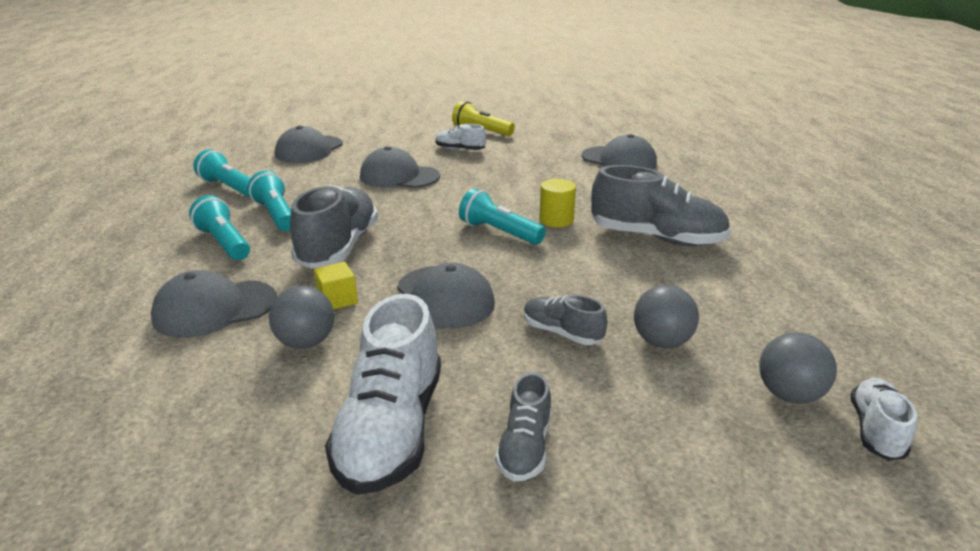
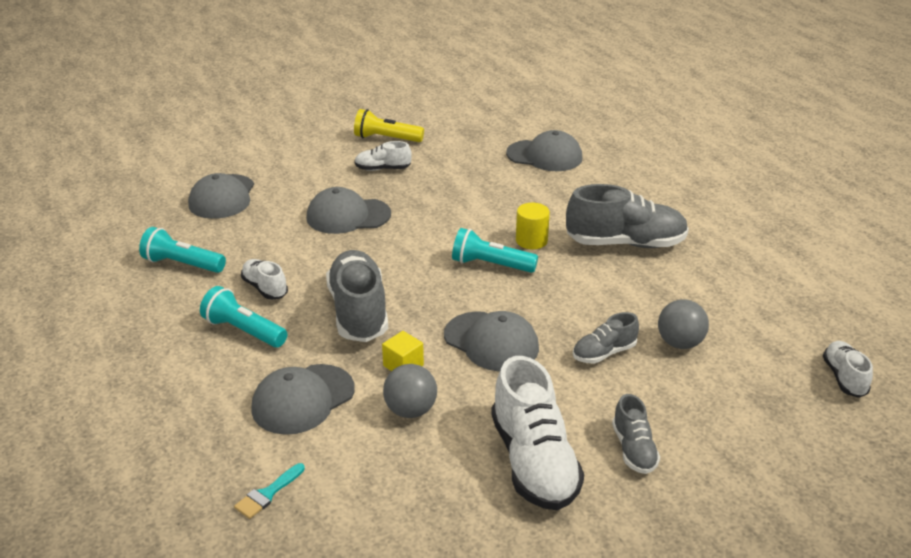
camera: 20 degrees left, 5 degrees up
turquoise flashlight [248,171,291,231] -> white shoe [241,259,288,300]
grey shoe [524,295,608,345] -> grey shoe turned 45 degrees counterclockwise [573,312,639,364]
grey ball [759,332,837,404] -> none
none -> turquoise brush [234,463,305,519]

